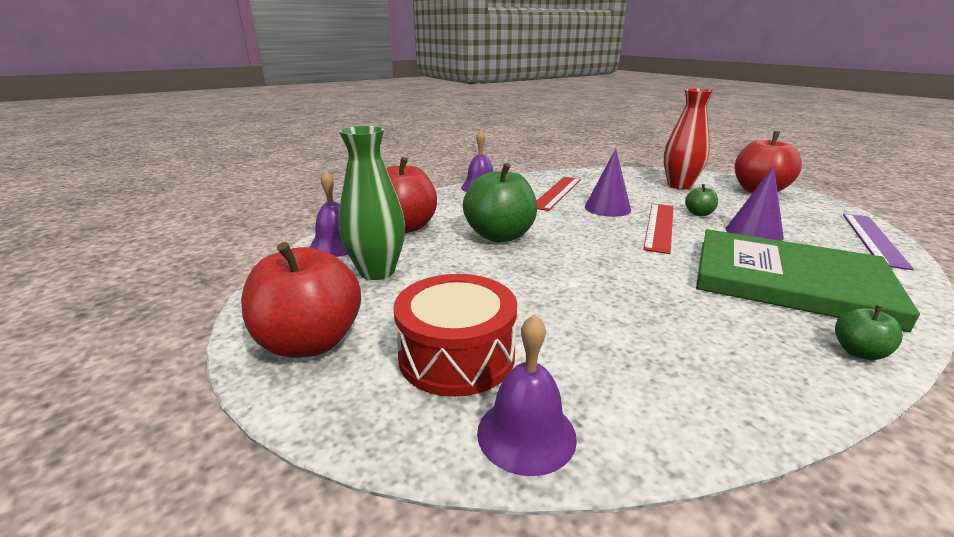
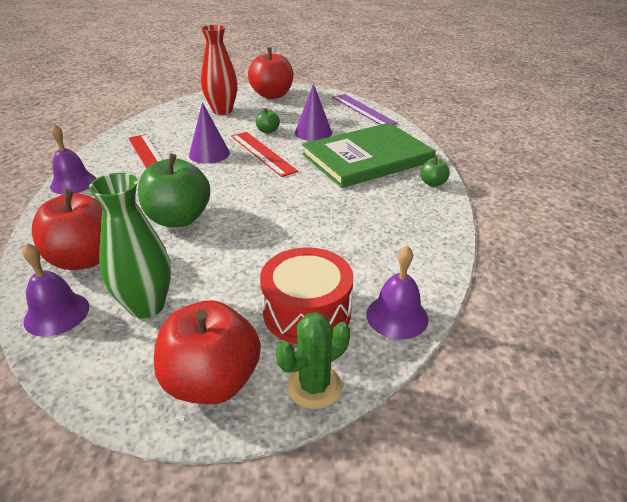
camera: 55 degrees left, 10 degrees up
none -> green cactus [276,312,350,409]

